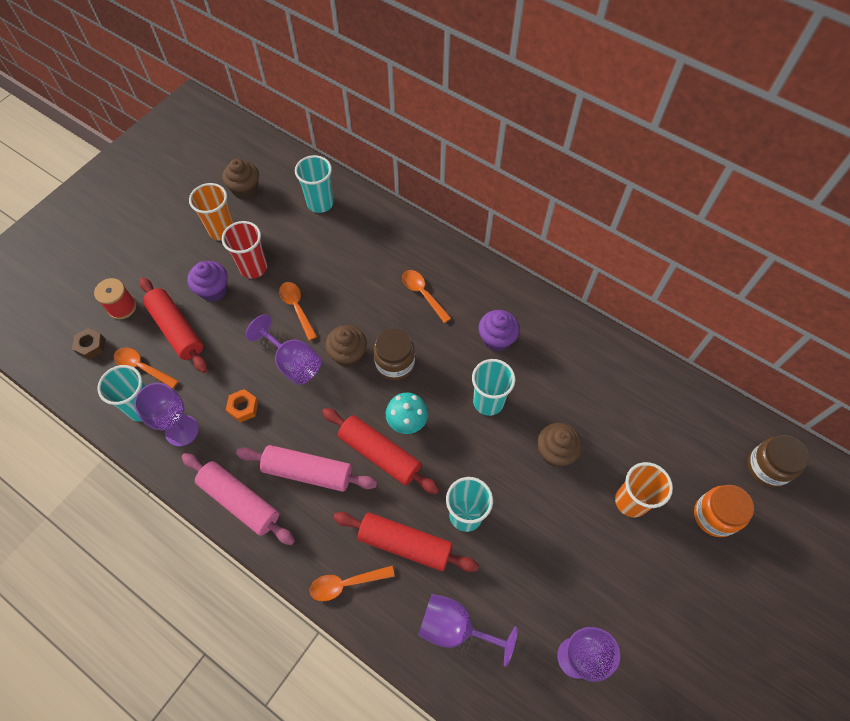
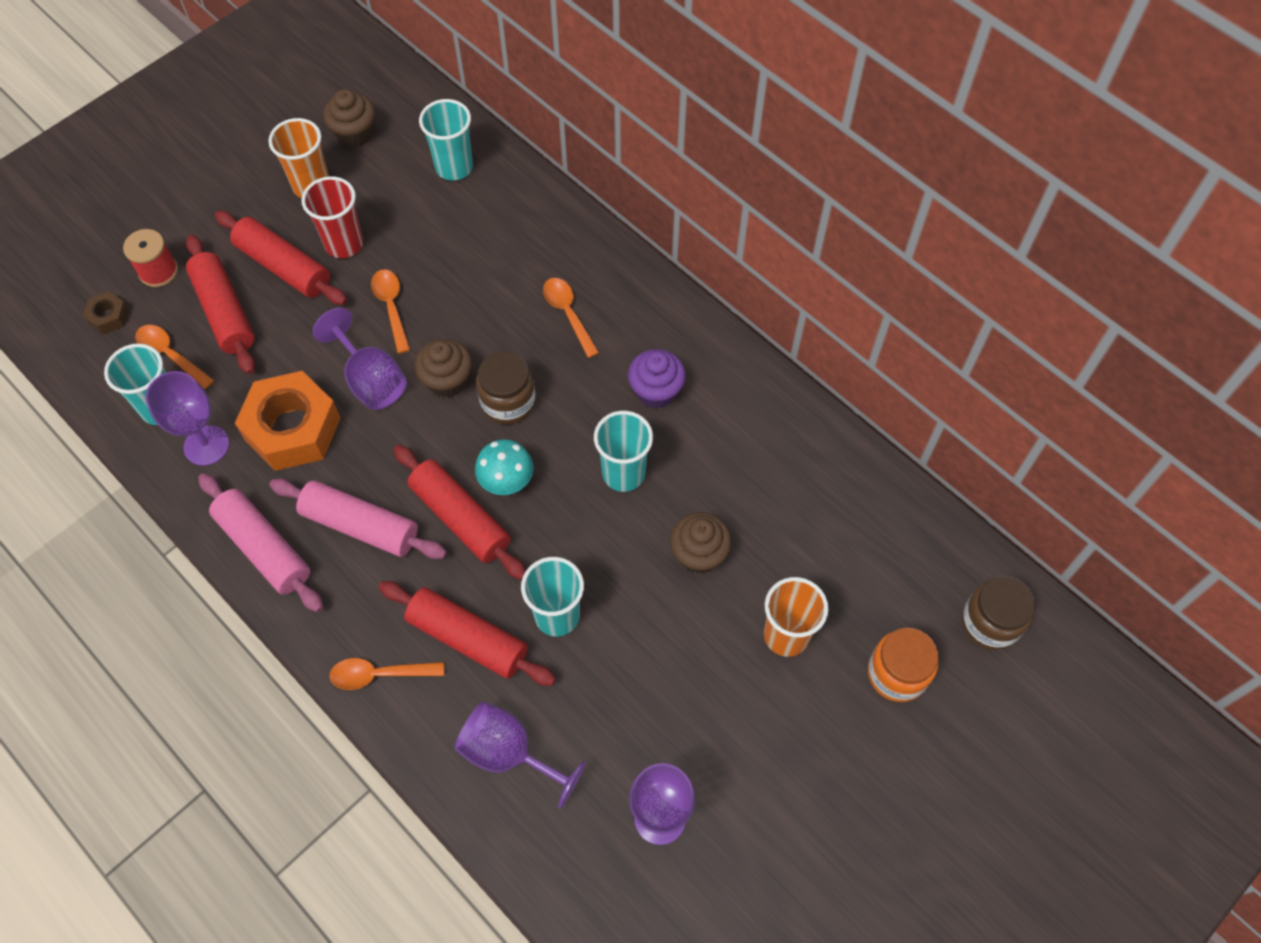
camera: 10 degrees right, 0 degrees up
purple cupcake [187,261,227,302] -> red rolling pin [215,211,347,305]
orange nut [226,389,258,423] -> orange nut [235,371,341,471], size x2.25

